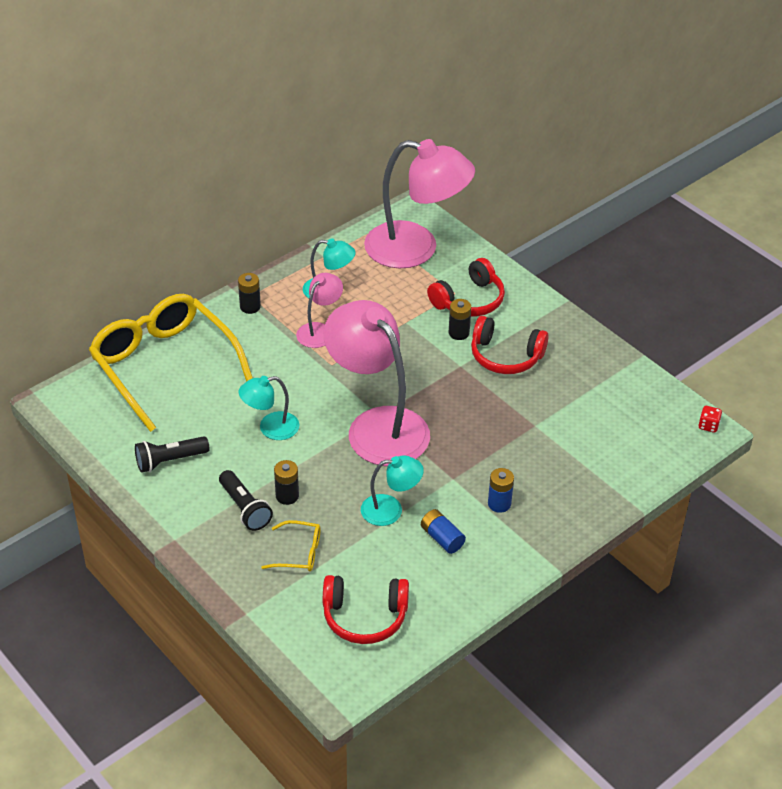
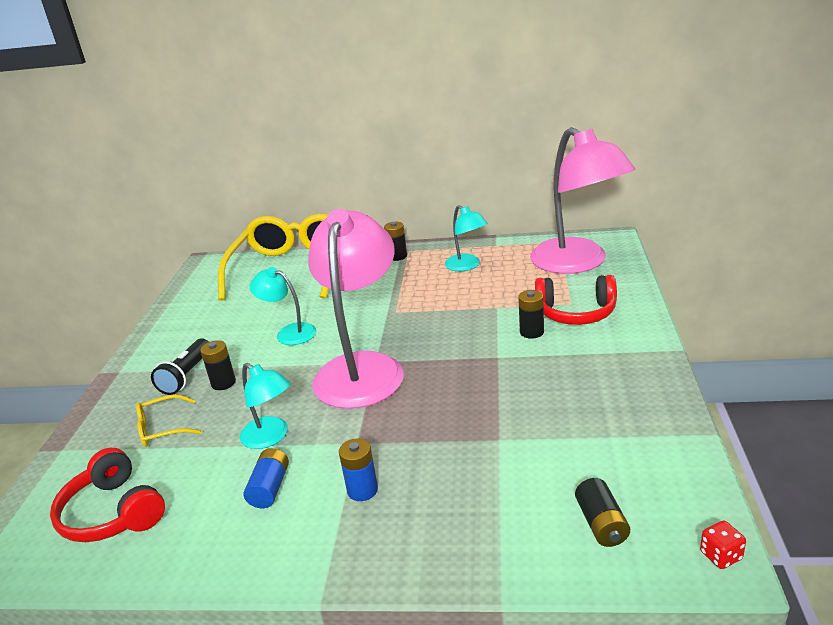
camera: 50 degrees right, 15 degrees down
black flashlight [135,436,210,473] -> none
yellow glasses [261,520,321,572] -> yellow glasses turned 105 degrees clockwise [136,395,202,447]
pink lamp [296,273,343,348] -> none
red headphones [471,316,549,374] -> none
none -> black battery [575,478,630,547]

